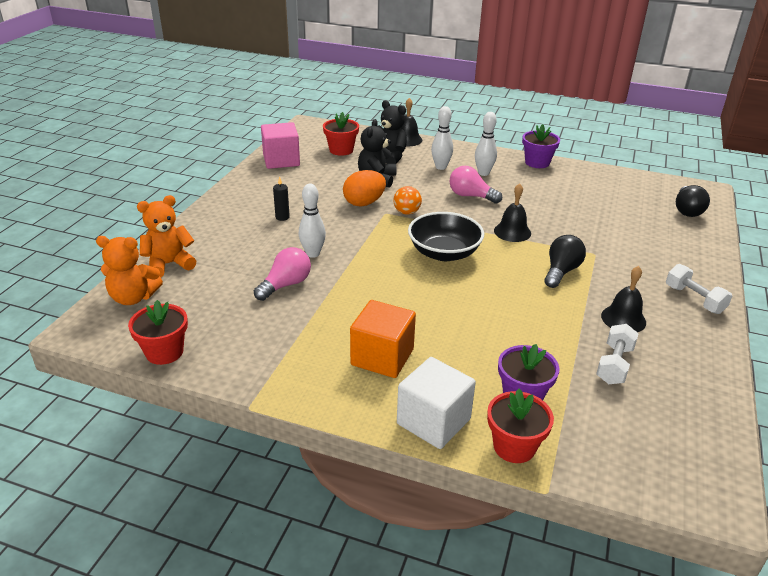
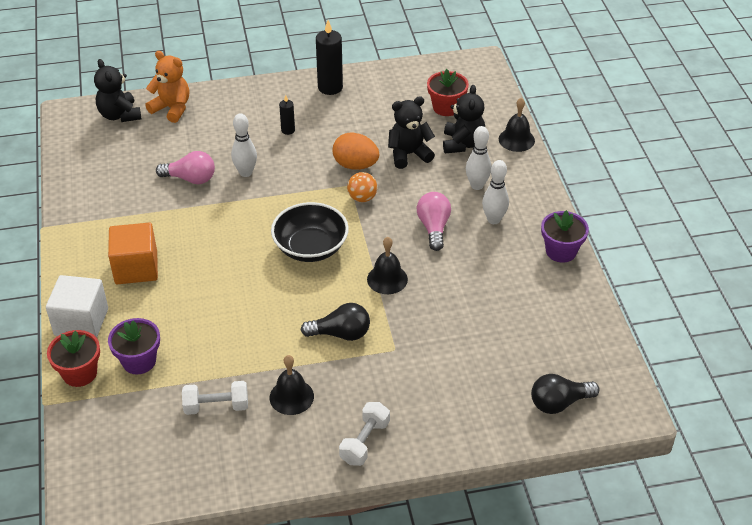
camera: 60 degrees right, 10 degrees up
orange teddy bear [96,236,163,305] -> black teddy bear [94,59,141,122]
red flower pot [128,300,188,365] -> none
pink cube [261,122,300,169] -> none
none -> black candle [316,20,343,95]

